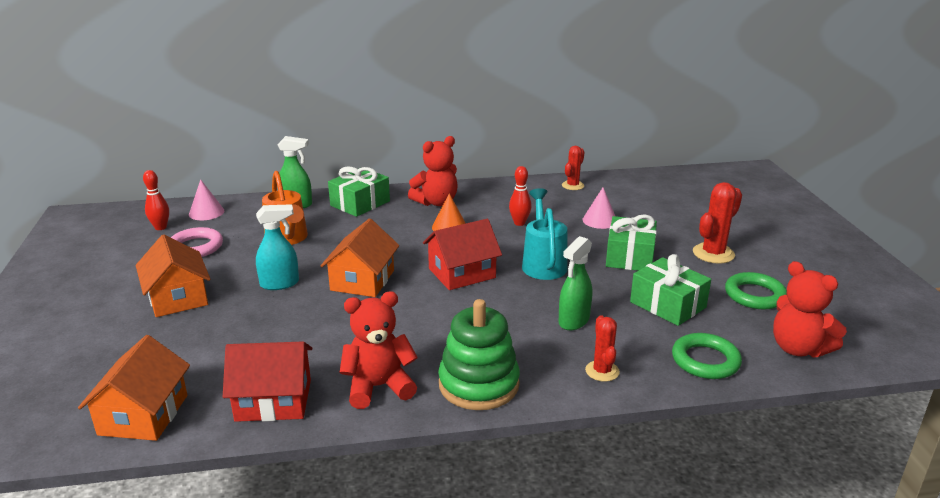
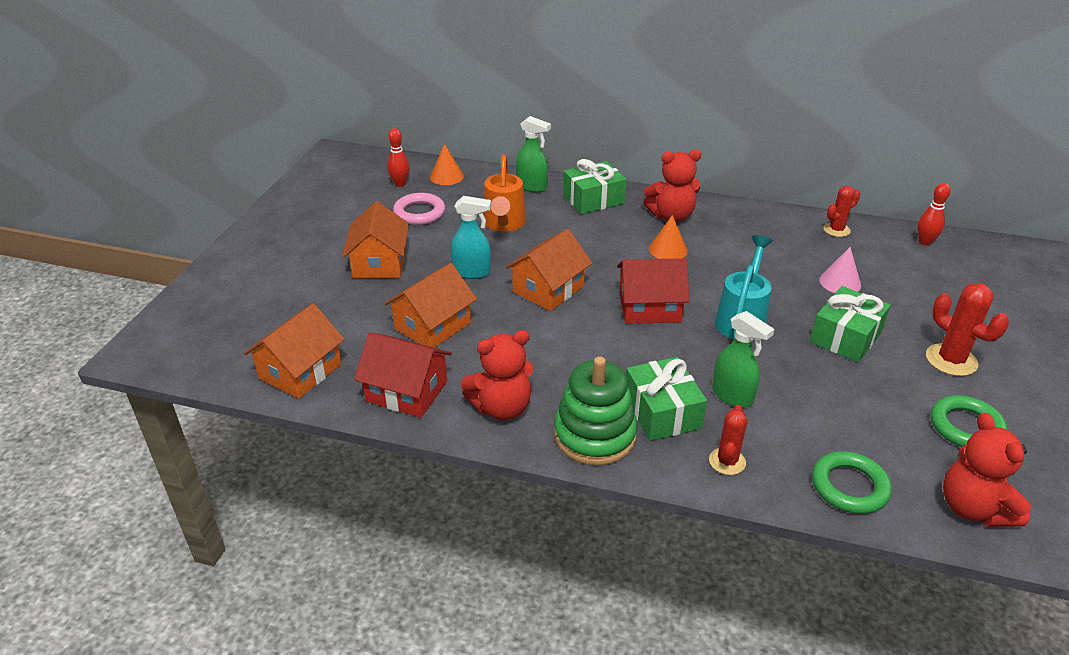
camera: 25 degrees right, 10 degrees up
pink cone [189,179,224,220] -> orange cone [430,144,464,185]
red teddy bear [339,291,418,409] -> red teddy bear turned 150 degrees clockwise [461,330,534,420]
red bowling pin [509,166,532,226] -> red bowling pin moved to [917,183,950,246]
green spray bottle [559,236,592,330] -> green spray bottle turned 105 degrees counterclockwise [712,311,774,408]
green gift [630,254,711,326] -> green gift moved to [626,357,707,441]
red cactus [693,182,742,264] -> red cactus turned 75 degrees clockwise [926,283,1009,376]
none -> orange house [384,263,477,348]

